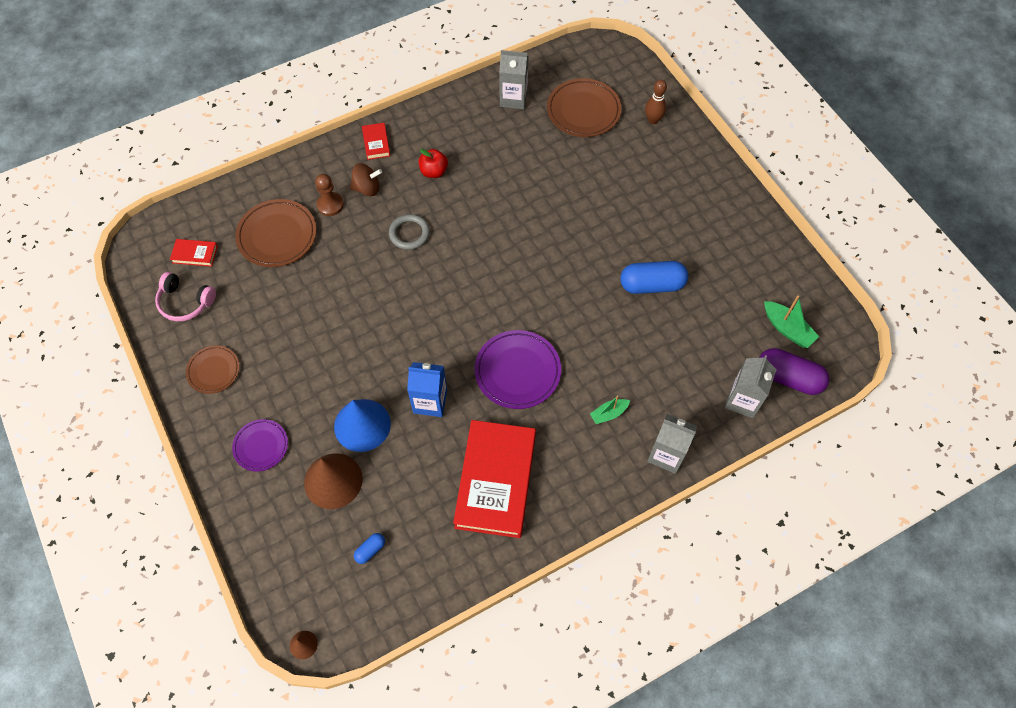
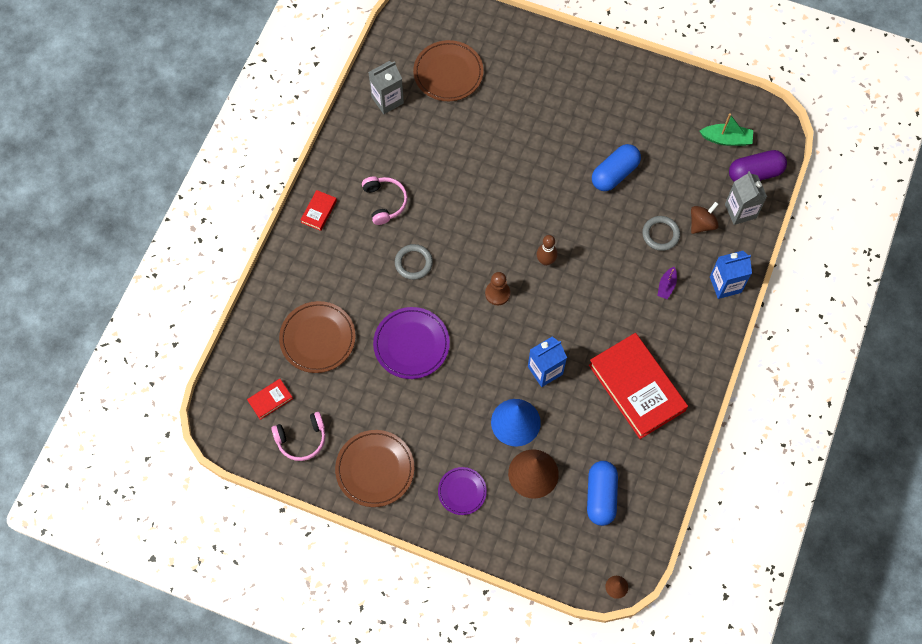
camera: 40 degrees left, 5 degrees up
brown plate [186,345,240,394] -> brown plate [335,430,414,507], size x1.63
brown pawn [315,174,344,216] -> brown pawn moved to [485,272,510,305]
brown spinning top [350,163,382,196] -> brown spinning top moved to [691,202,719,234]
blue capsule [354,533,385,564] -> blue capsule [587,461,618,526], size x2.13
red book [362,123,390,160] -> red book turned 75 degrees clockwise [301,190,337,231]
red apple [418,149,448,178] -> pink headphones [362,176,408,225]
purple plate [475,330,561,409] -> purple plate moved to [373,307,450,379]
green boat [590,396,630,424] -> purple boat [657,267,677,299]
brown bowling pin [645,80,667,124] -> brown bowling pin moved to [537,235,557,266]
grey carton [647,414,697,474] -> blue carton [710,251,752,299]
none -> grey ring [642,216,680,251]

